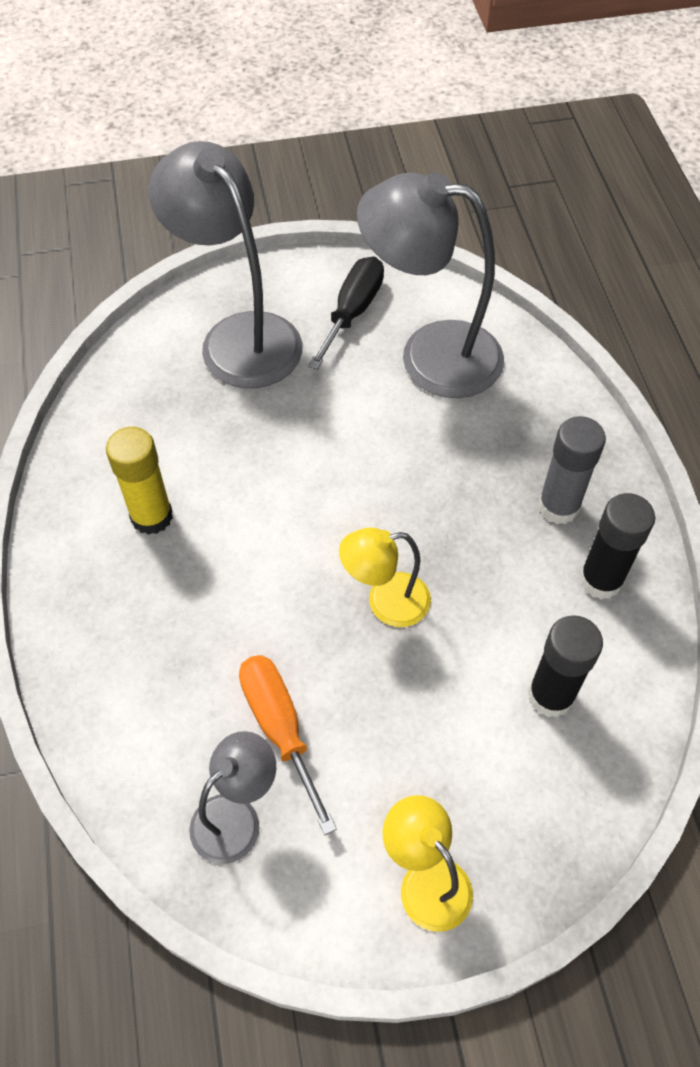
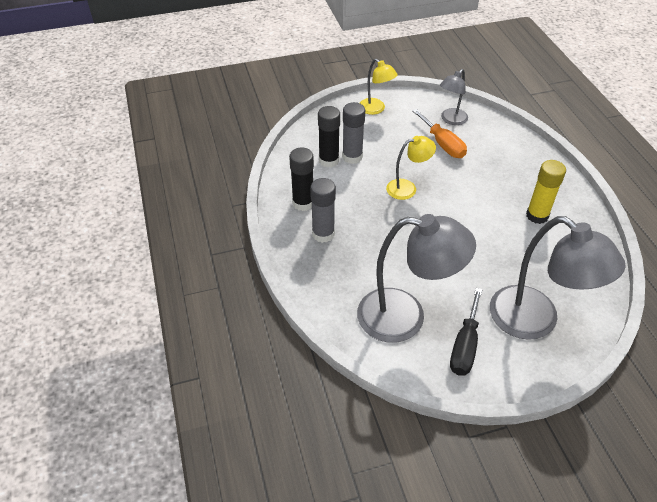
camera: 175 degrees right, 10 degrees down
none -> grey glue stick [342,102,365,164]

